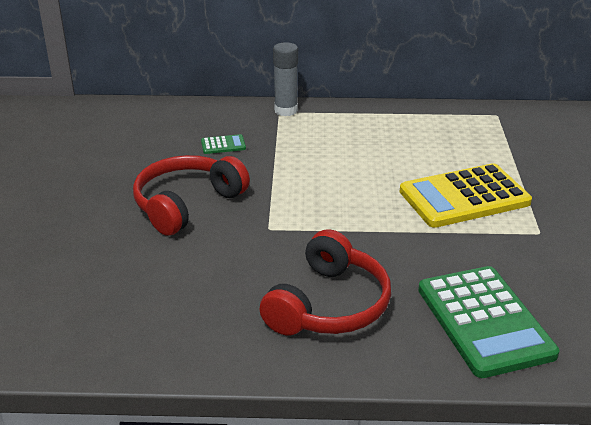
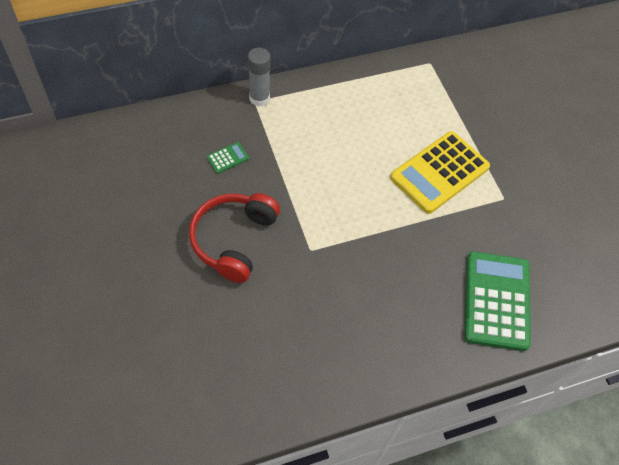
camera: 25 degrees left, 25 degrees up
red headphones [259,229,391,335] -> none
green calculator [418,266,560,378] -> green calculator turned 135 degrees counterclockwise [464,251,531,351]

